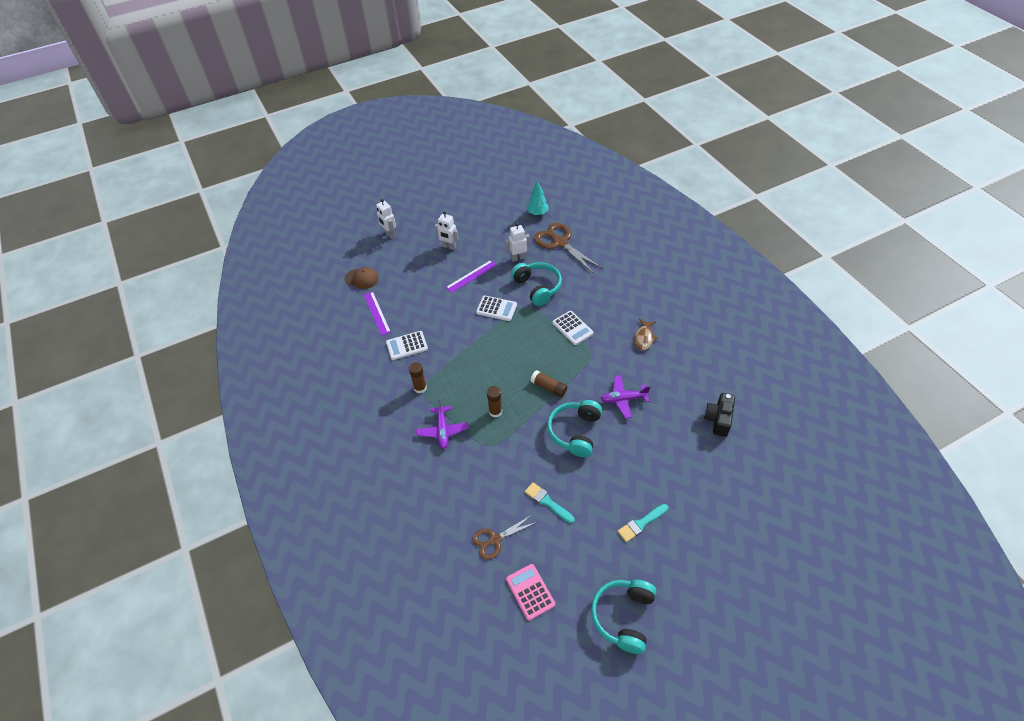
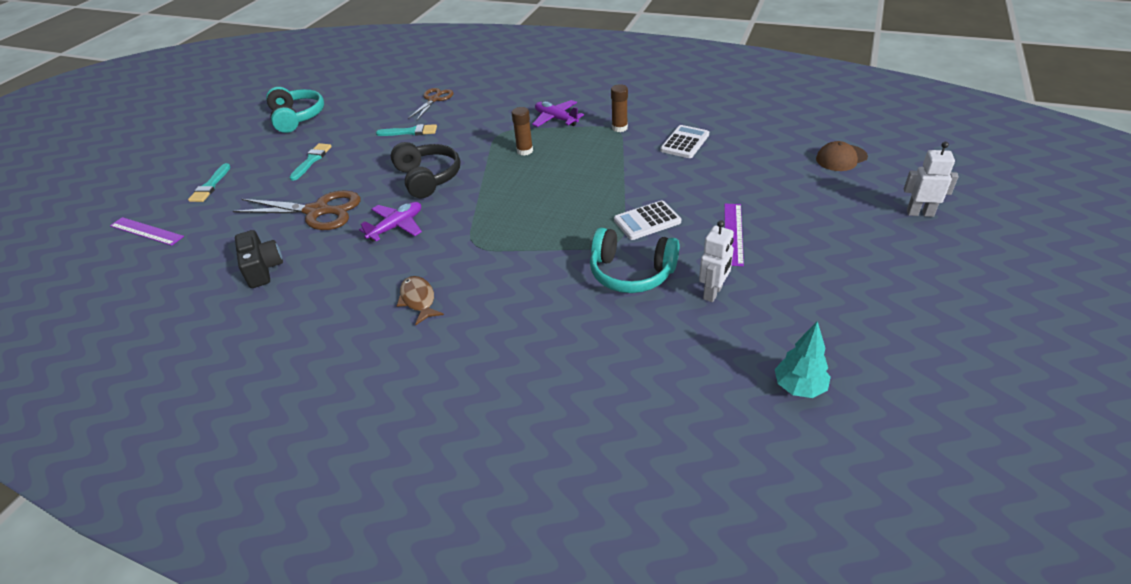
camera: 140 degrees right, 10 degrees down
purple ruler [364,292,391,336] -> purple ruler moved to [110,217,184,246]
white robot [435,211,459,250] -> none
pink calculator [506,564,555,621] -> none
brown glue stick [531,371,567,397] -> none
brown scissors [534,223,603,274] -> brown scissors moved to [233,191,360,230]
turquoise headphones [547,400,602,457] -> black headphones [391,142,460,198]
white calculator [552,311,593,345] -> none
none -> turquoise brush [188,163,231,202]

